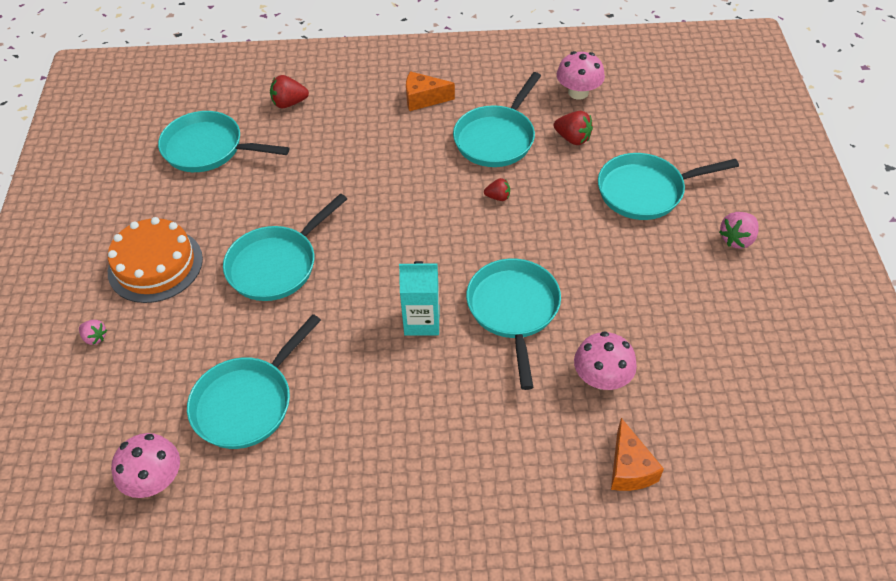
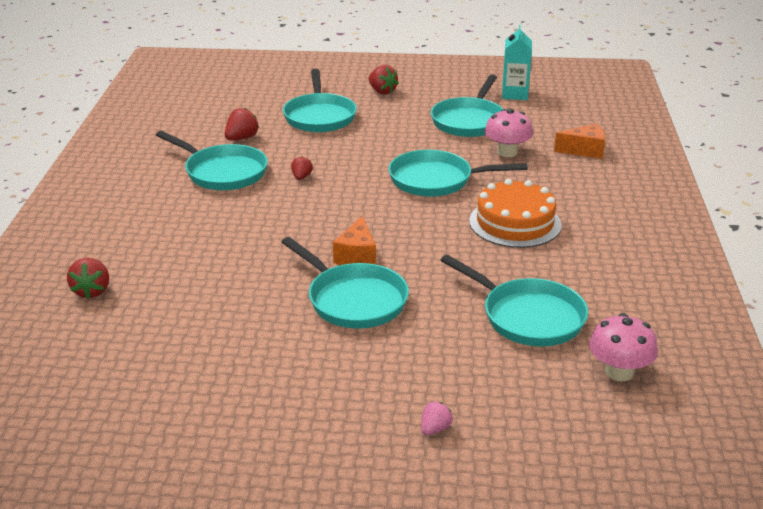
camera: 85 degrees left, 20 degrees down
orange cake [108,217,203,303] -> orange cake moved to [469,179,562,248]
turquoise pan [158,111,289,172] -> turquoise pan moved to [431,74,503,137]
turquoise carton [399,261,439,336] -> turquoise carton moved to [502,25,532,100]
orange cheese [406,71,455,111] -> orange cheese moved to [333,216,376,265]
pink mushroom [557,51,605,100] -> none
pink strawberry [719,212,759,249] -> red strawberry [369,65,399,95]

